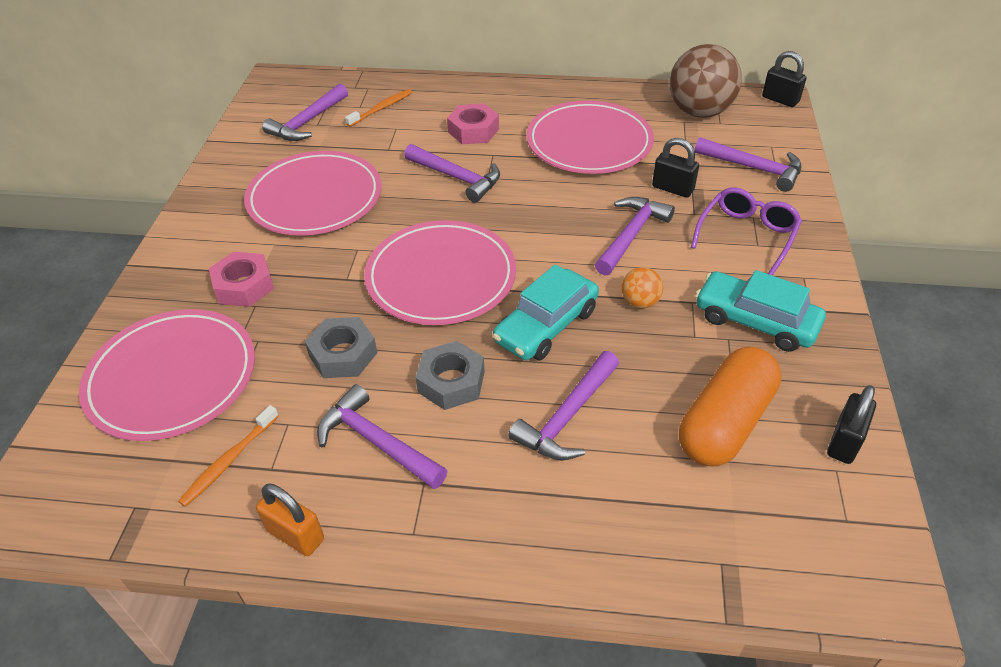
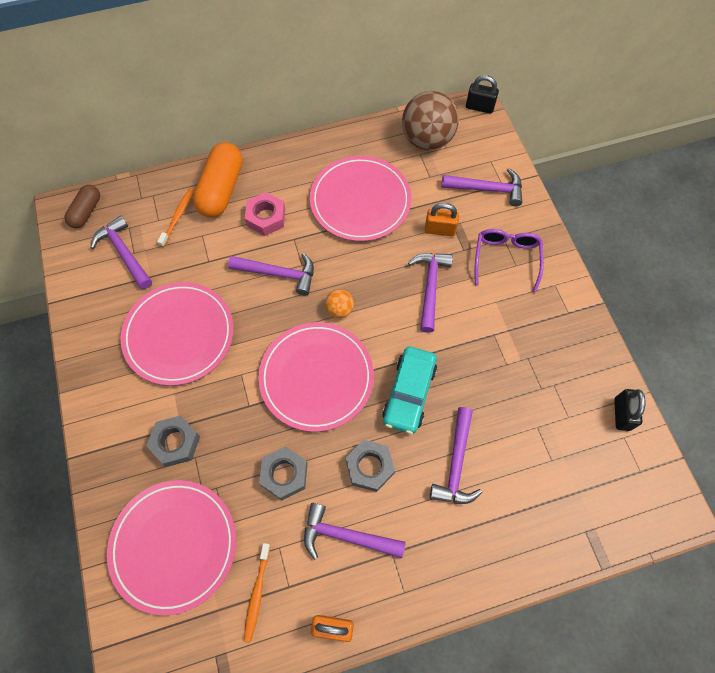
camera: 25 degrees left, 20 degrees up
pink nut [209,252,274,307] -> grey nut [146,415,200,467]
purple hammer [262,84,348,141] -> purple hammer turned 135 degrees clockwise [90,215,152,289]
orange ball [621,267,663,308] -> orange ball moved to [325,289,354,318]
black padlock [652,138,699,198] -> orange padlock [425,203,459,236]
orange capsule [679,347,781,466] -> orange capsule moved to [193,142,243,218]
turquoise car [695,270,826,352] -> none
none -> brown capsule [65,185,100,228]

